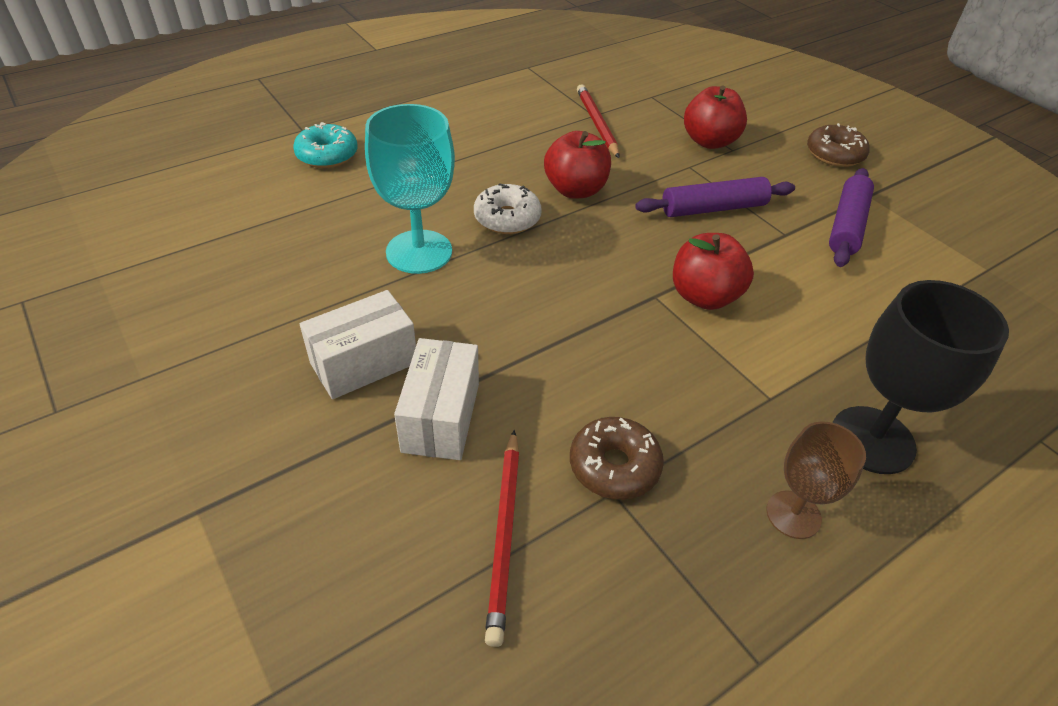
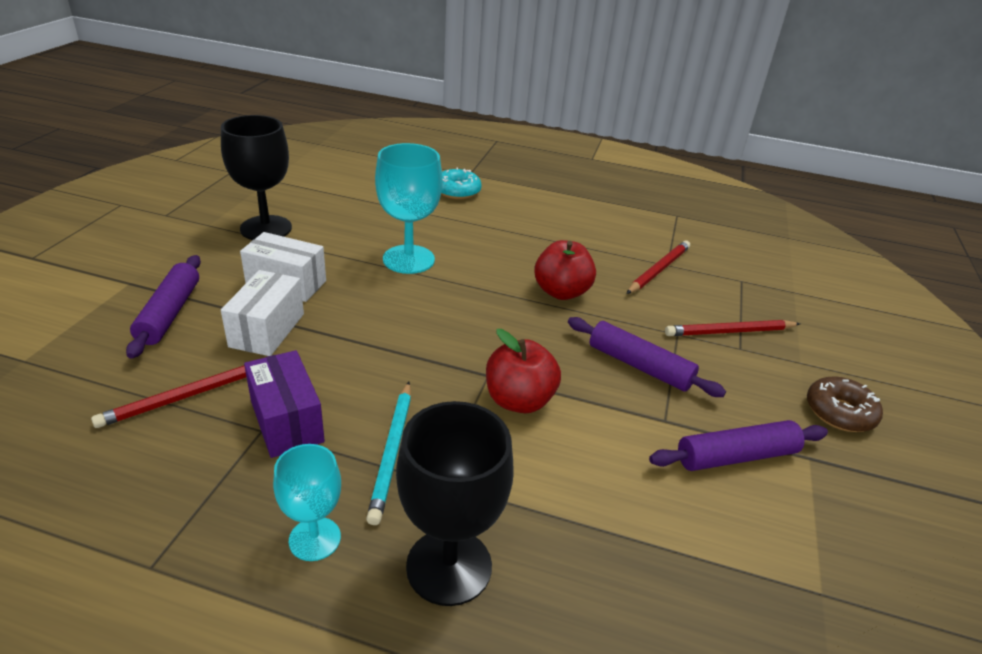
camera: 50 degrees right, 10 degrees down
white box [394,338,479,460] -> white box turned 45 degrees counterclockwise [221,270,304,356]
white donut [474,183,542,234] -> none
brown donut [570,417,664,500] -> purple box [244,350,325,458]
red apple [684,85,747,149] -> red pencil [665,320,800,336]
brown goblet [766,421,866,539] -> turquoise goblet [273,444,341,561]
none -> purple rolling pin [126,255,201,359]
none -> black goblet [221,115,292,240]
none -> turquoise pencil [366,382,411,525]

